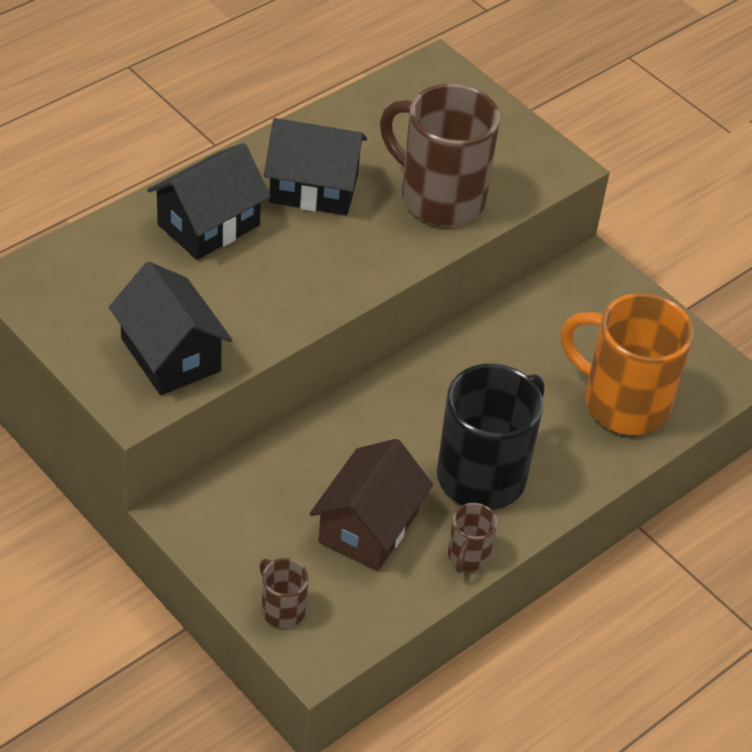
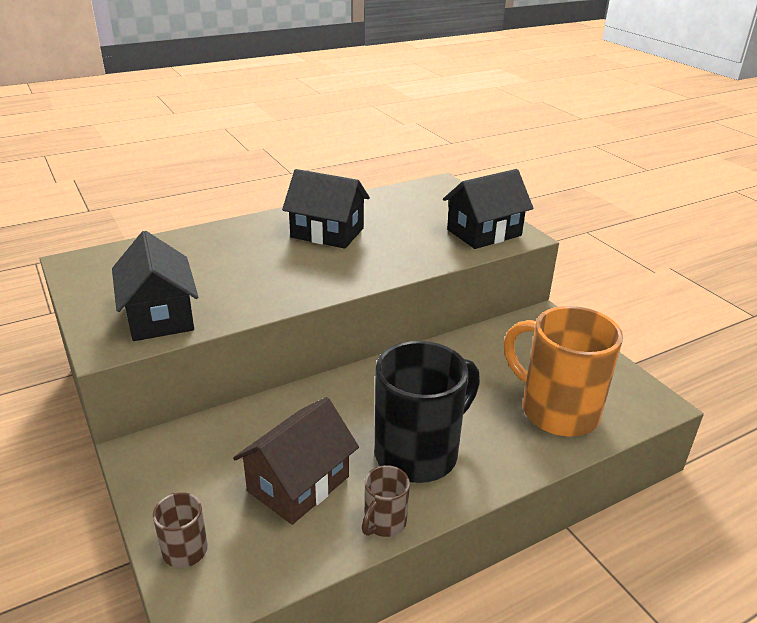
camera: 15 degrees right, 15 degrees down
black house [147,143,271,260] -> black house moved to [443,169,533,249]
brown mug [380,84,500,226] -> none

